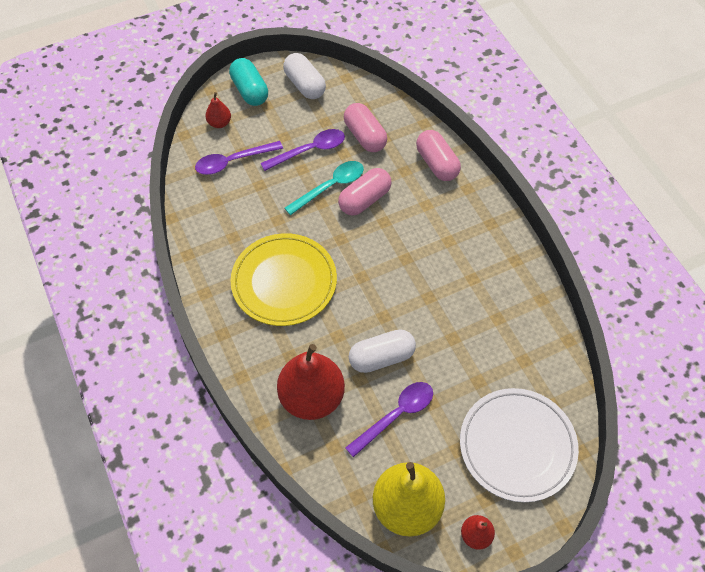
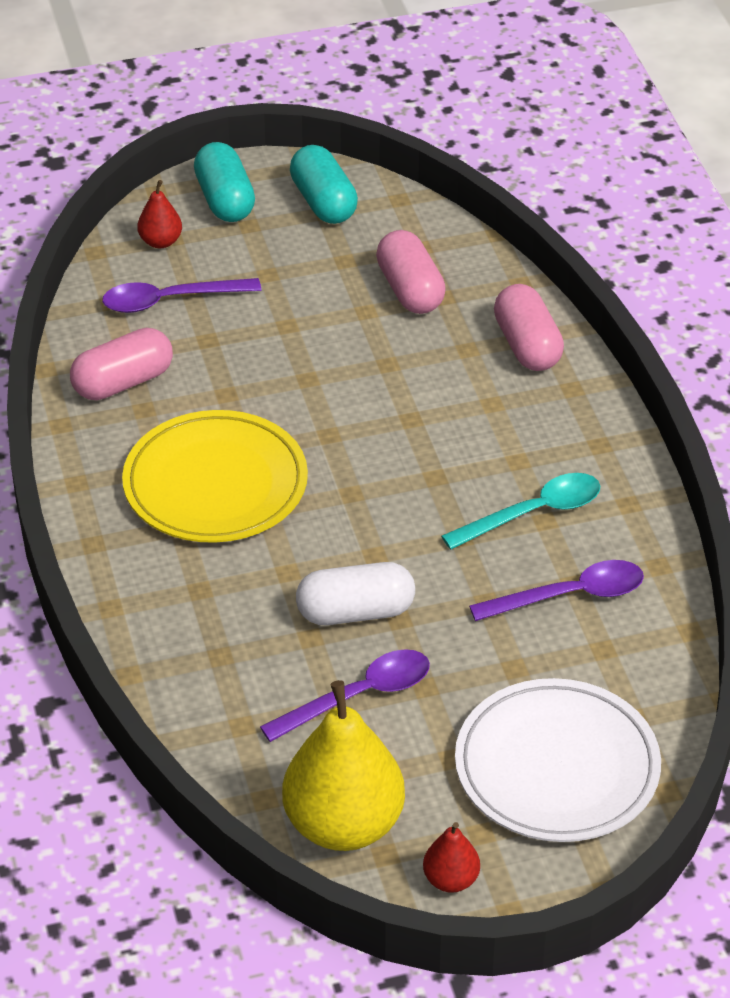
camera: 10 degrees right, 15 degrees down
purple spoon [261,129,345,171] -> purple spoon moved to [469,560,644,621]
red pear [277,344,345,420] -> none
white capsule [283,53,326,99] -> turquoise capsule [290,145,358,224]
turquoise spoon [285,161,364,215] -> turquoise spoon moved to [441,473,600,550]
pink capsule [338,168,391,215] -> pink capsule moved to [70,328,173,400]

